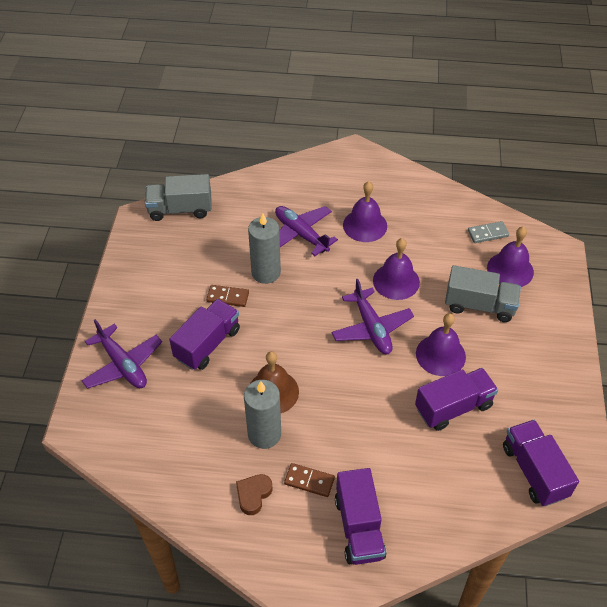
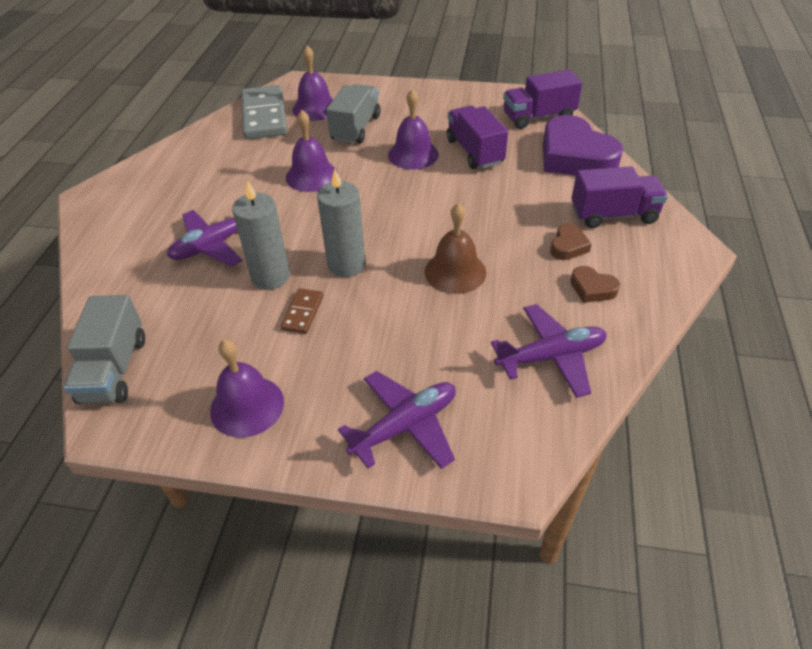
camera: 85 degrees left, 5 degrees down
purple truck [169,299,240,370] -> none
grey candle [244,380,281,449] -> grey candle moved to [317,169,366,277]
brown domino [284,463,335,497] -> brown heart [550,223,592,260]
purple plane [332,279,414,355] -> purple plane moved to [491,304,607,398]
purple bell [343,181,387,242] -> purple bell moved to [210,339,284,438]
grey domino [468,221,509,243] -> grey domino [241,85,287,139], size x2.11
none -> purple heart [543,115,623,176]

